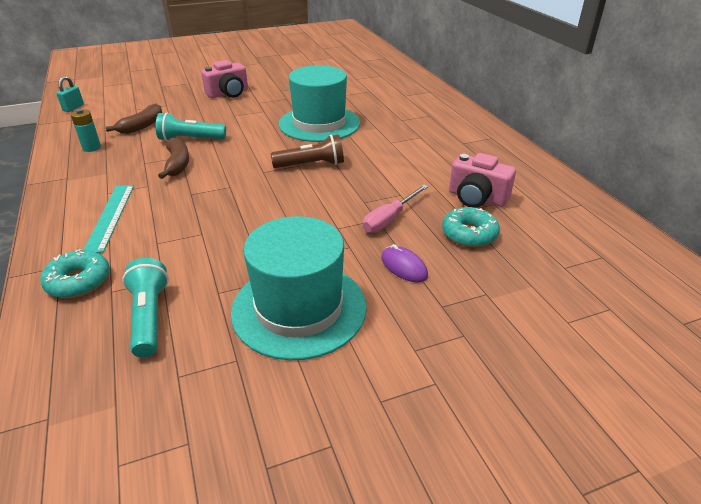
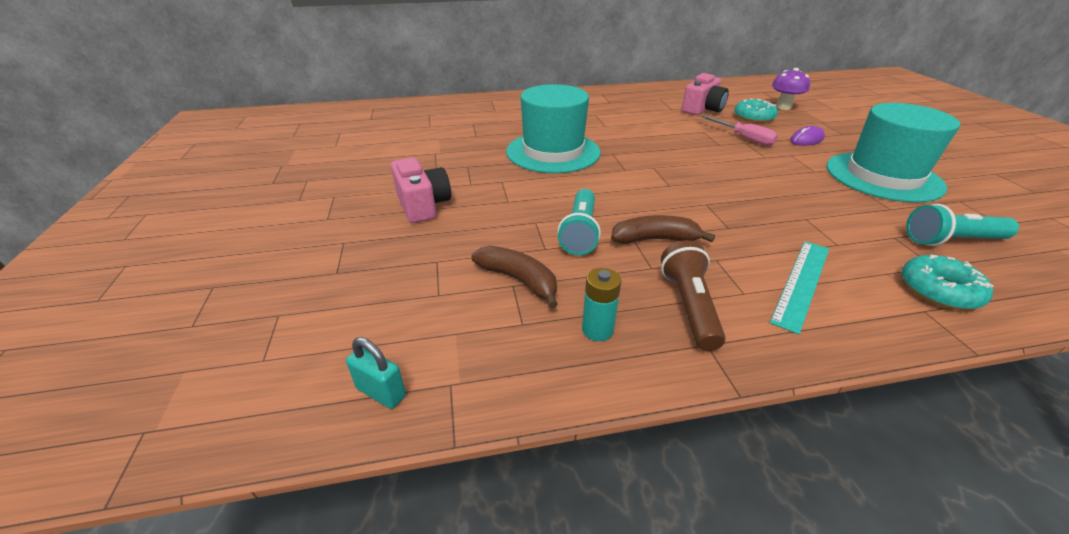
camera: 80 degrees left, 0 degrees up
turquoise ruler [83,185,134,253] -> turquoise ruler turned 60 degrees counterclockwise [770,241,829,334]
brown flashlight [271,135,344,168] -> brown flashlight moved to [661,240,726,351]
none -> purple mushroom [772,68,810,110]

